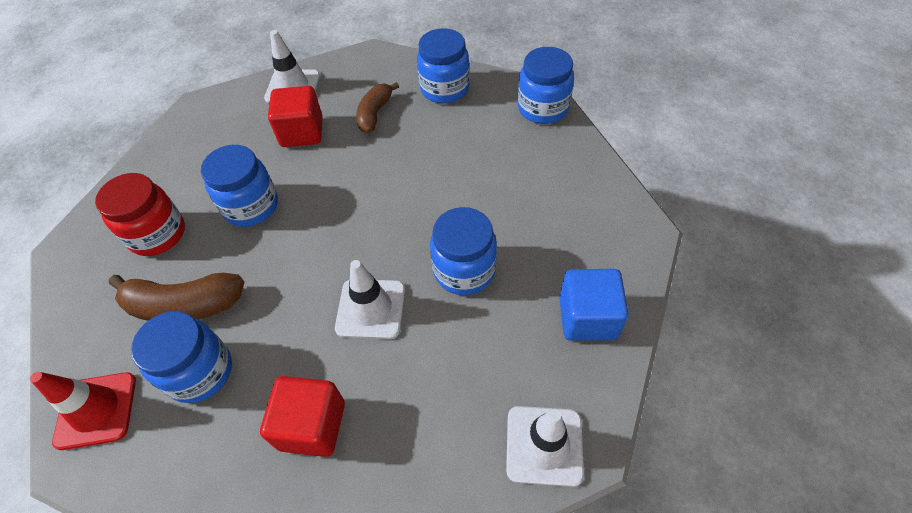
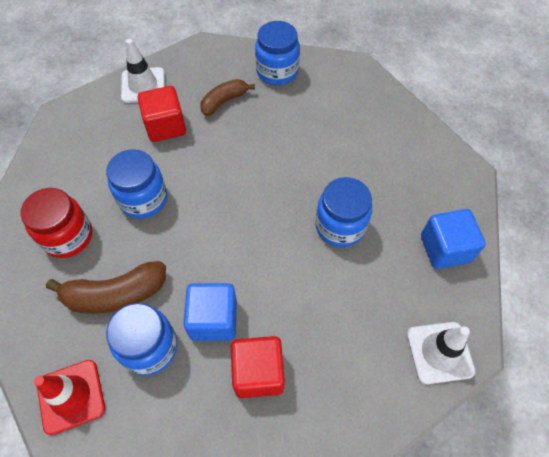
camera: 15 degrees left, 5 degrees up
white traffic cone [335,260,405,339] -> none
brown banana [356,82,399,133] -> brown banana turned 45 degrees clockwise [200,79,255,116]
blue jar [518,47,574,124] -> none
none -> blue cube [183,283,237,341]

